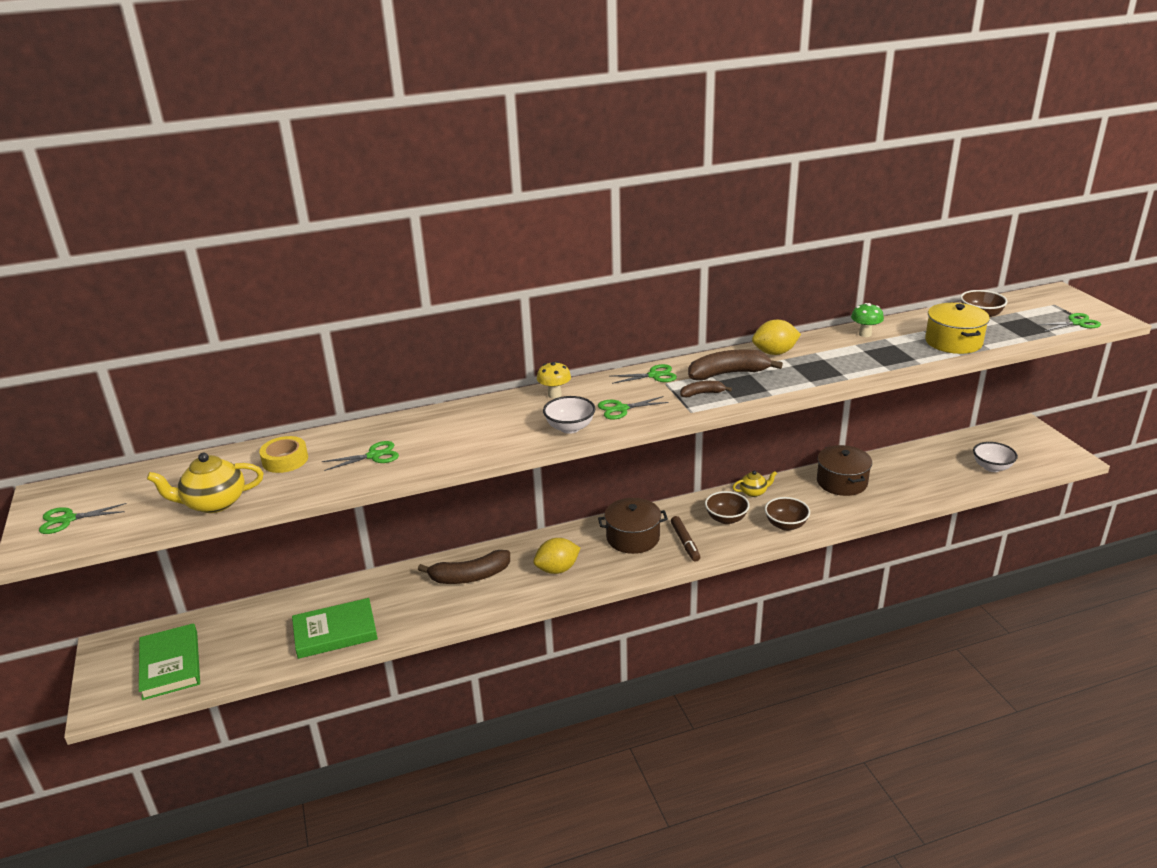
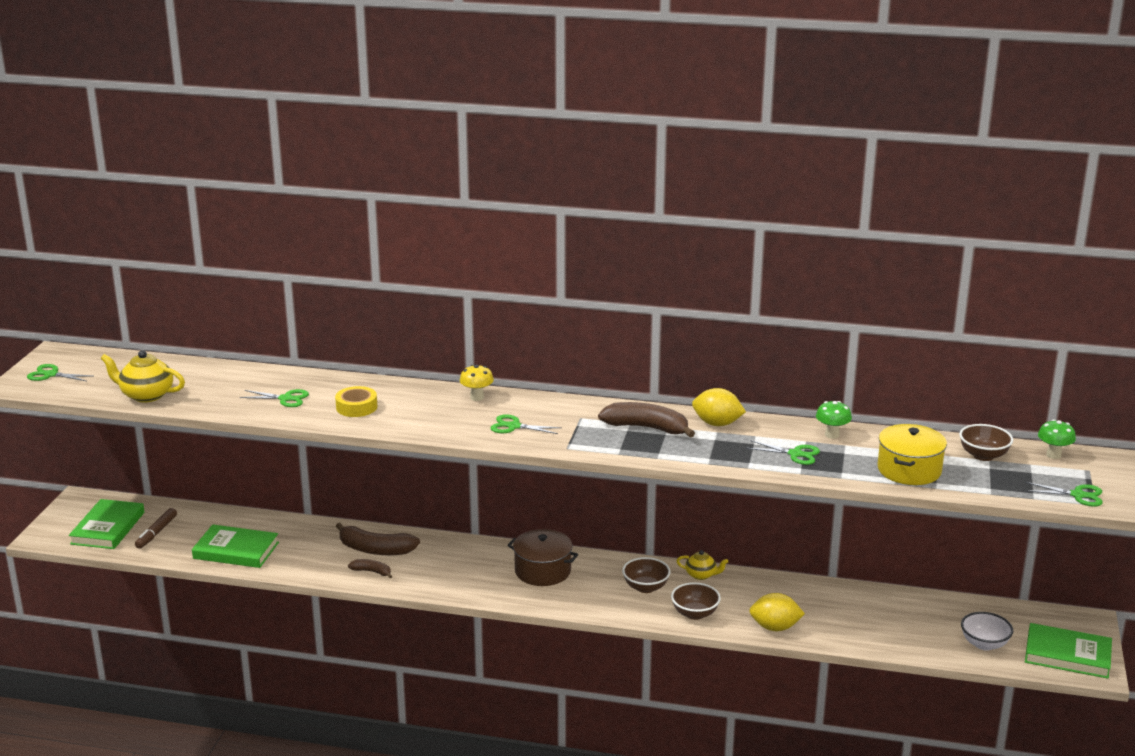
camera: 30 degrees right, 5 degrees down
yellow tape [259,436,308,473] -> yellow tape moved to [335,386,377,417]
yellow lemon [533,538,580,574] -> yellow lemon moved to [749,593,805,631]
white bowl [543,396,595,434] -> none
green scissors [610,364,677,384] -> green scissors moved to [746,440,820,465]
brown marker [671,516,700,562] -> brown marker moved to [135,508,177,549]
brown banana [680,381,732,397] -> brown banana moved to [348,559,392,578]
brown pot [817,445,872,496] -> none
none -> green book [1025,623,1112,679]
none -> green mushroom [1038,419,1076,459]

